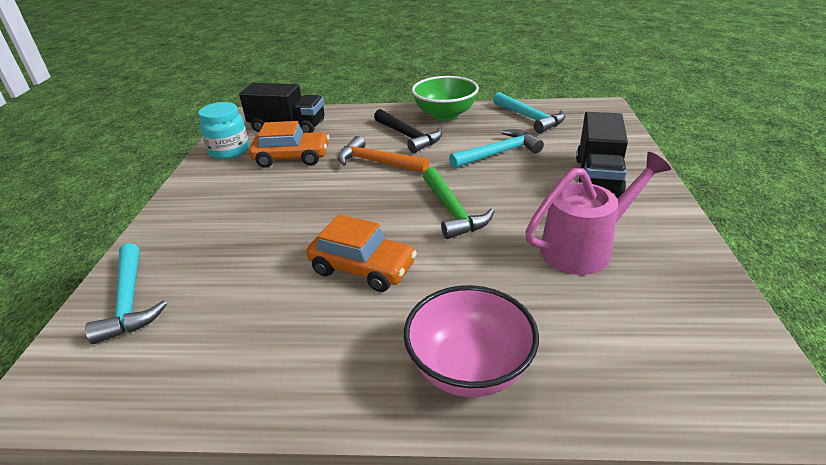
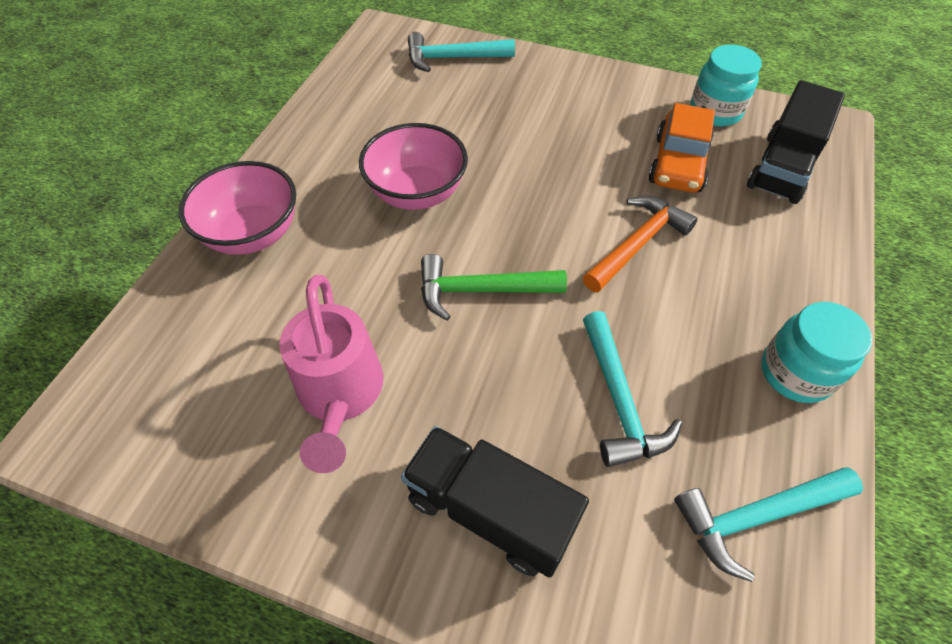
camera: 105 degrees right, 20 degrees up
orange car [306,214,417,292] -> pink bowl [359,123,468,210]
black hammer [374,109,442,153] -> none
green bowl [412,76,479,121] -> turquoise jar [761,302,872,403]

